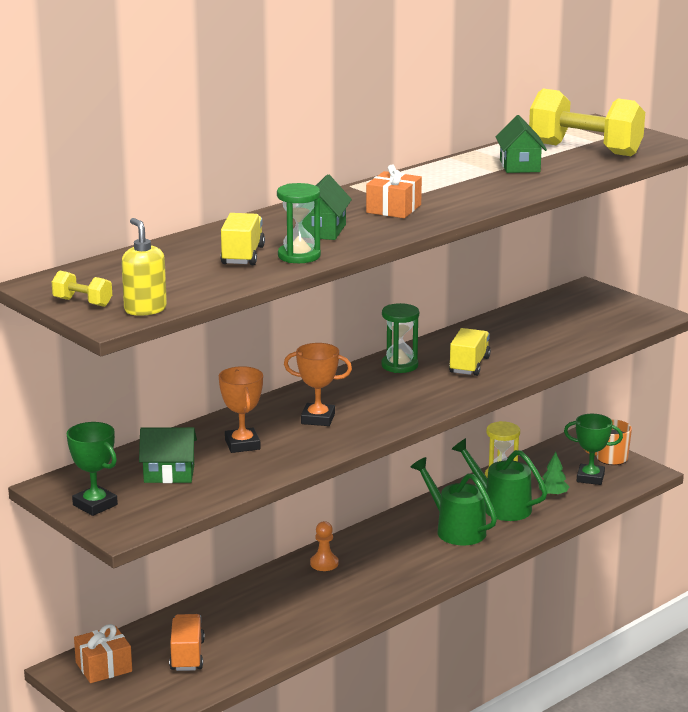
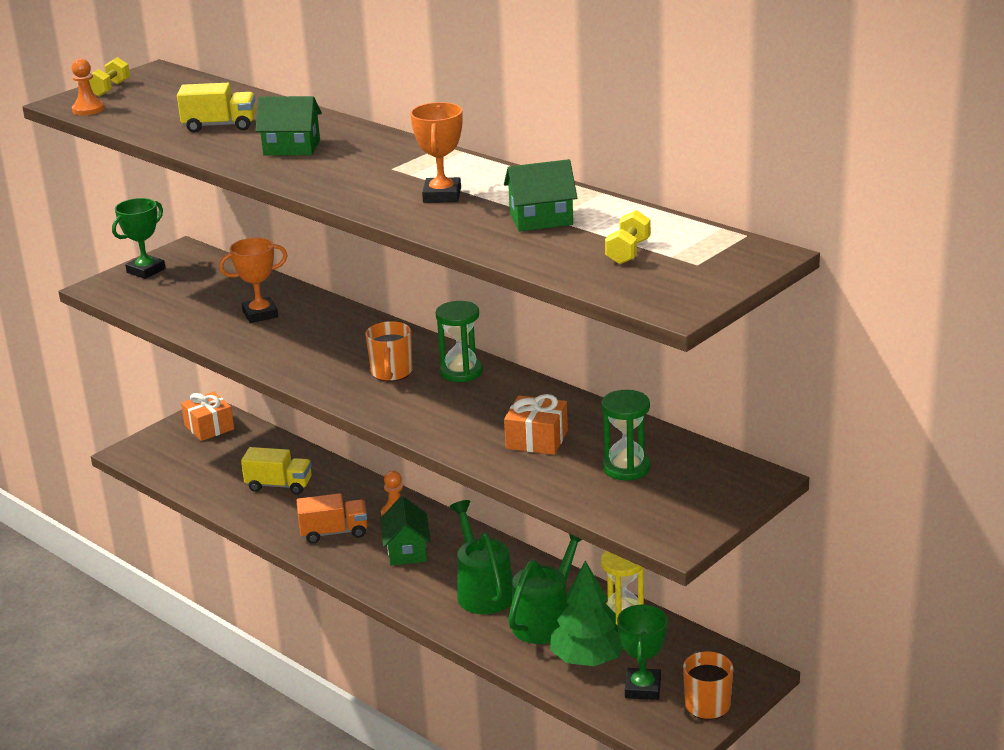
camera: 85 degrees right, 5 degrees up
yellow soap dispenser [122,218,167,316] -> orange pawn [72,58,104,115]
green house [139,427,197,483] -> green house moved to [380,496,431,566]
orange truck [169,614,205,671] -> orange truck moved to [297,493,368,544]
green hourglass [277,183,321,263] -> green hourglass moved to [601,390,650,481]
orange trophy [284,343,352,426] -> orange trophy moved to [410,102,463,203]
orange gift [366,165,422,218] -> orange gift moved to [504,394,568,455]
green watering can [411,457,497,545] -> green watering can turned 60 degrees counterclockwise [449,500,513,614]
yellow truck [449,328,491,376] -> yellow truck moved to [241,447,312,495]
yellow dumbbell [529,88,645,156] -> yellow dumbbell [605,210,651,264], size x0.42
green tree [538,452,569,496] -> green tree [550,561,624,666], size x1.92
none -> orange mug [365,321,412,381]

